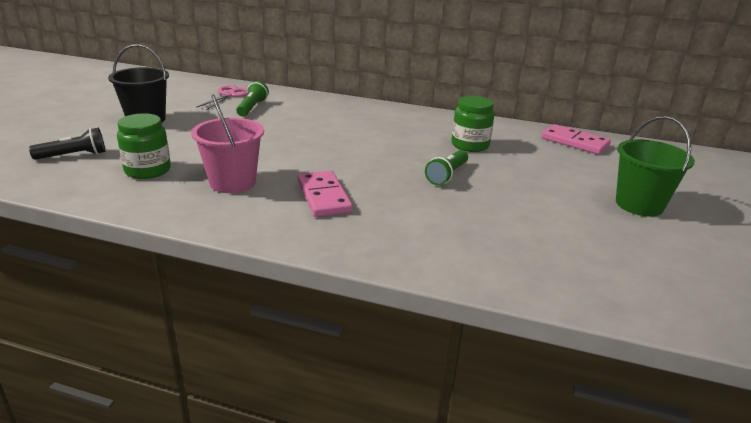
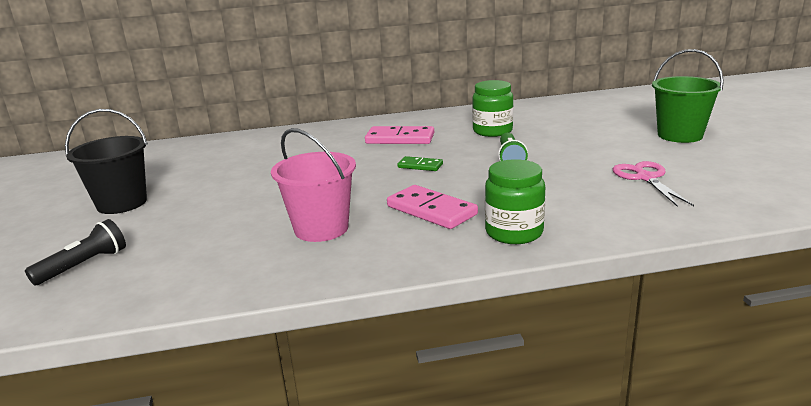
camera: 25 degrees left, 5 degrees down
green jar [117,113,171,179] -> green jar moved to [485,159,545,244]
pink scissors [196,85,248,110] -> pink scissors moved to [613,161,694,207]
green flashlight [236,81,269,117] -> none
pink domino [541,124,611,154] -> pink domino moved to [365,126,434,144]
none -> green domino [397,156,443,171]

